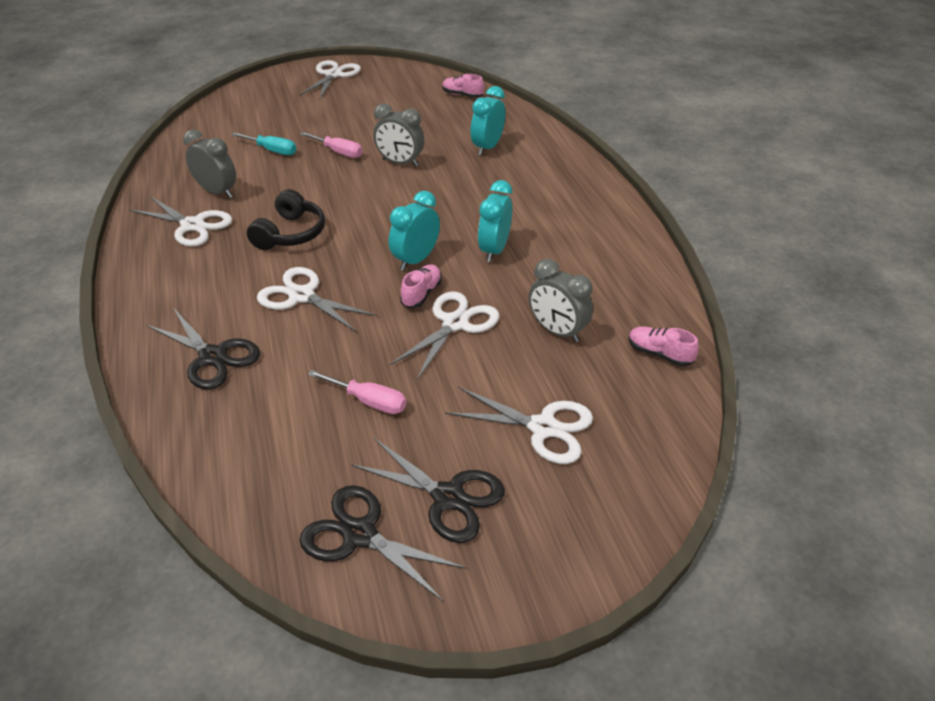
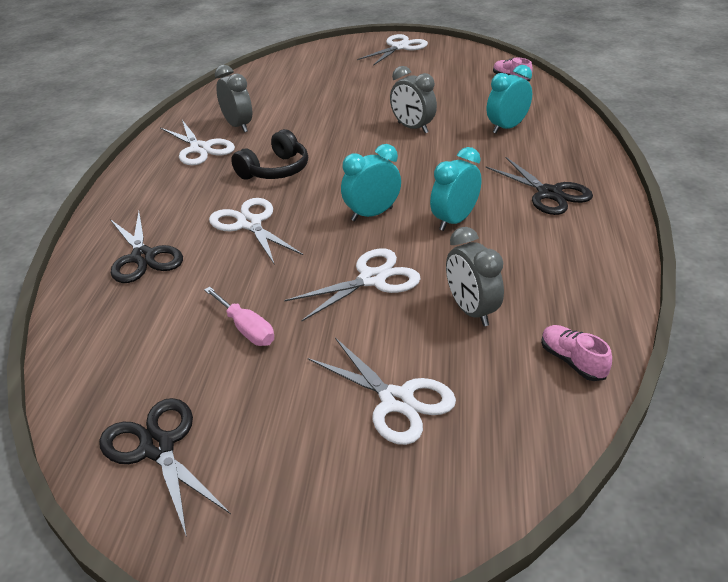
camera: 25 degrees right, 5 degrees down
turquoise screwdriver [231,132,296,155] -> none
pink screwdriver [300,132,362,158] -> none
black scissors [351,438,505,543] -> black scissors moved to [485,157,593,215]
pink shoe [400,264,442,308] -> none

